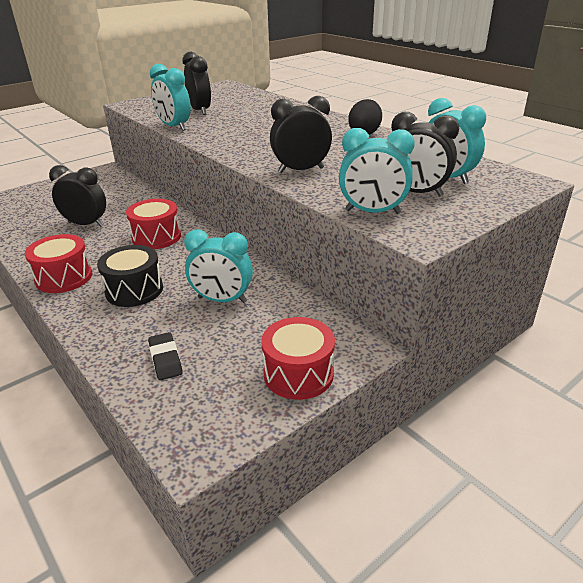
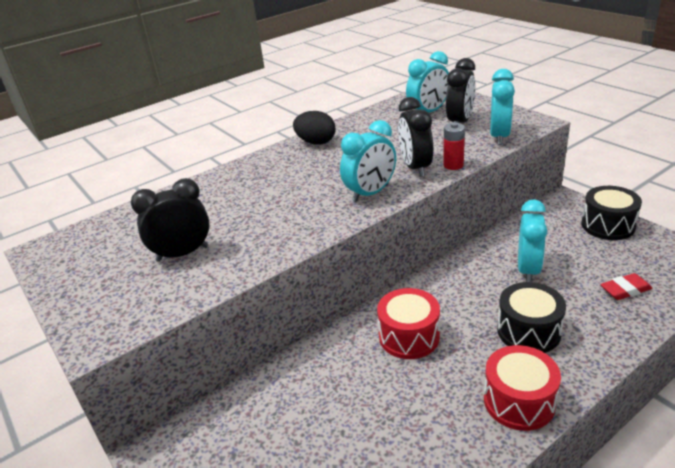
camera: 85 degrees left, 0 degrees up
black clock [49,165,106,226] -> none
black eraser [148,332,183,380] -> red eraser [600,273,652,300]
turquoise clock [150,64,191,131] -> turquoise clock moved to [340,120,396,202]
red drum [261,317,335,400] -> black drum [581,186,642,240]
none -> red battery [443,122,465,170]

